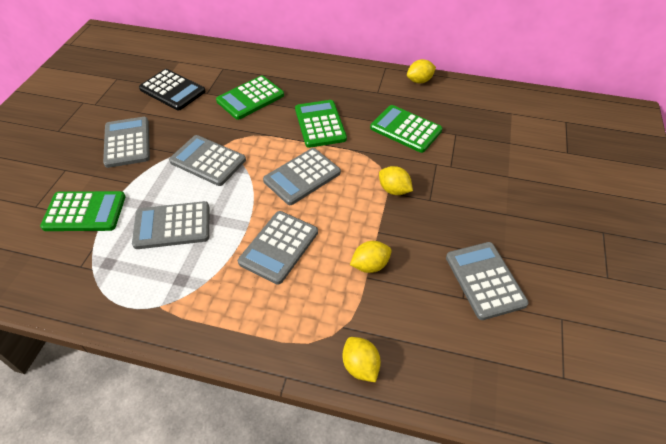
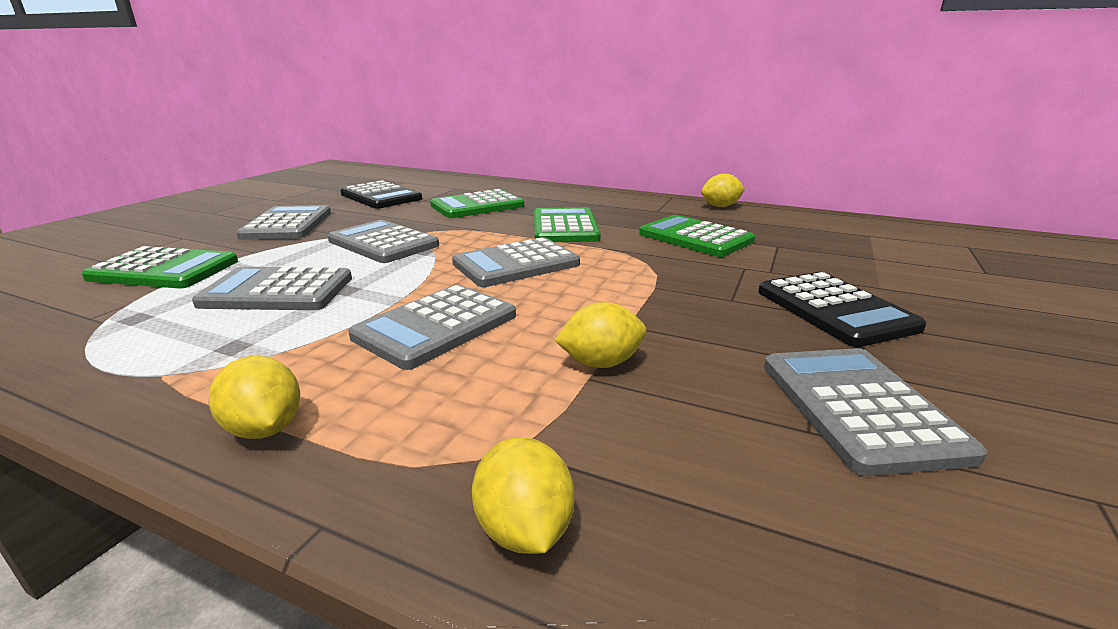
camera: 10 degrees right, 25 degrees down
yellow lemon [379,166,413,195] -> yellow lemon moved to [209,356,300,439]
none -> black calculator [758,272,927,347]

